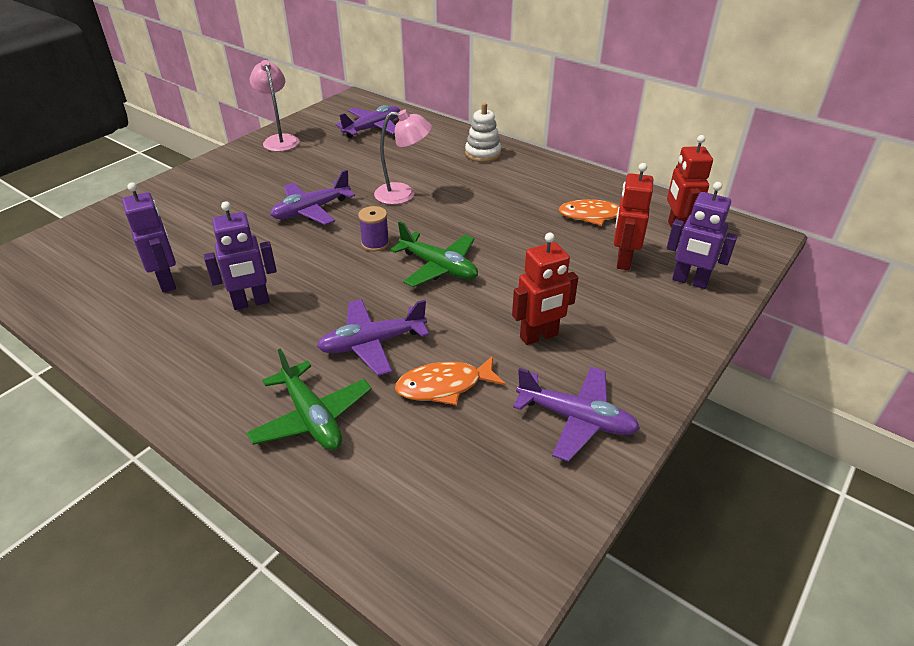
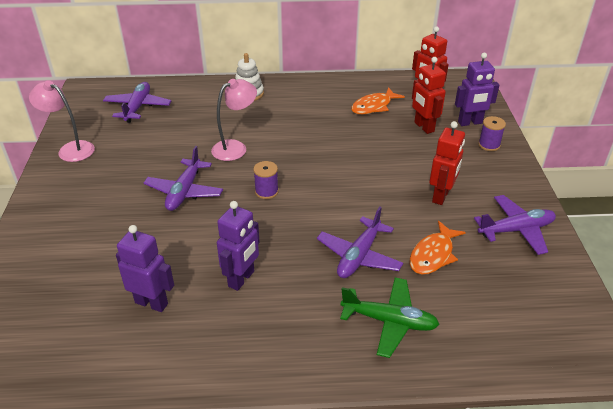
camera: 40 degrees left, 0 degrees up
green plane [390,221,478,287] -> none
none -> purple spool [478,116,506,151]

